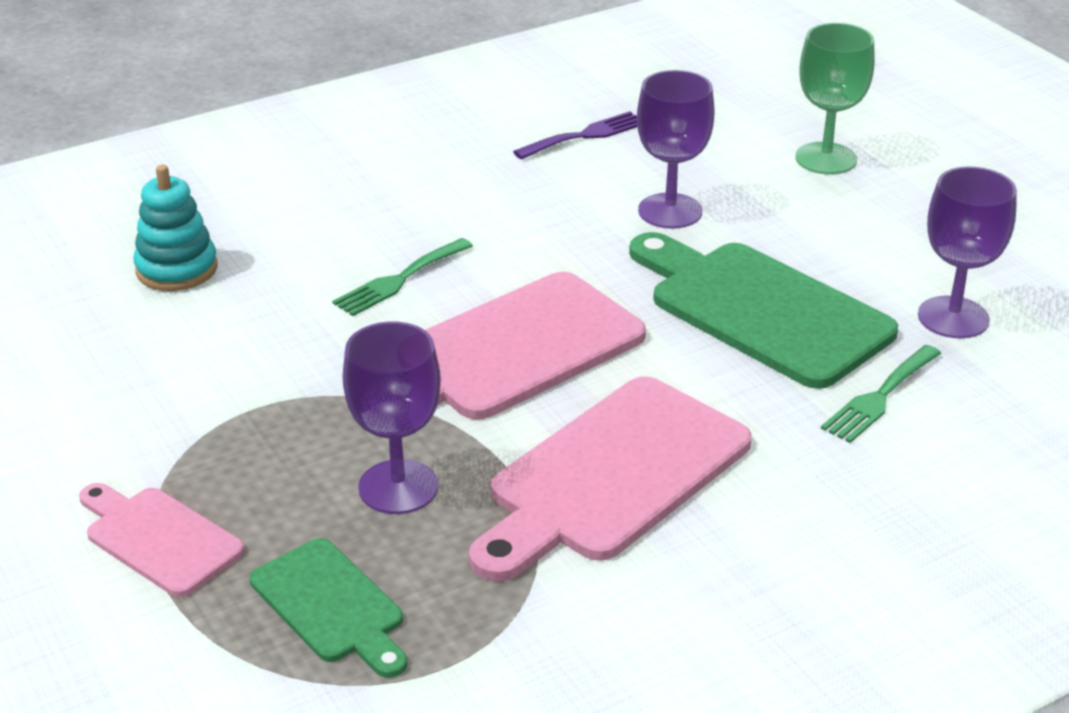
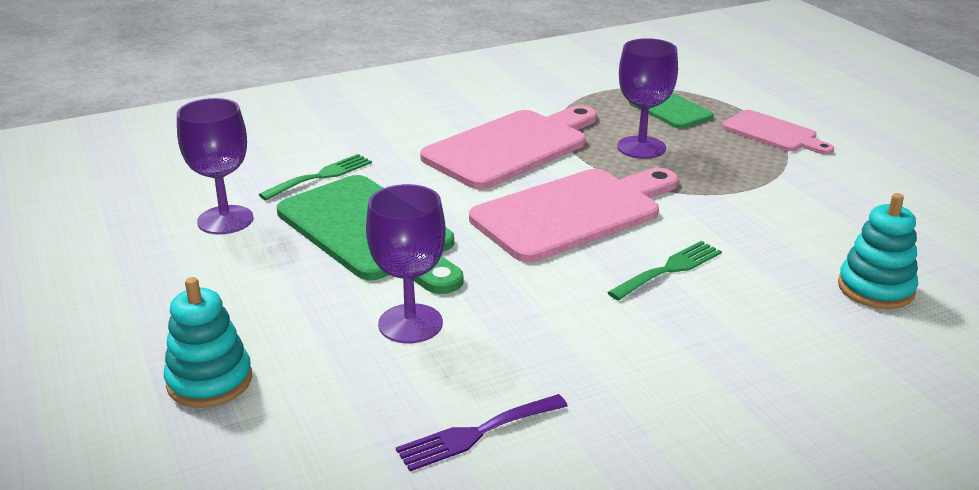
camera: 175 degrees left, 5 degrees down
green goblet [795,23,875,175] -> turquoise stacking toy [164,277,252,408]

